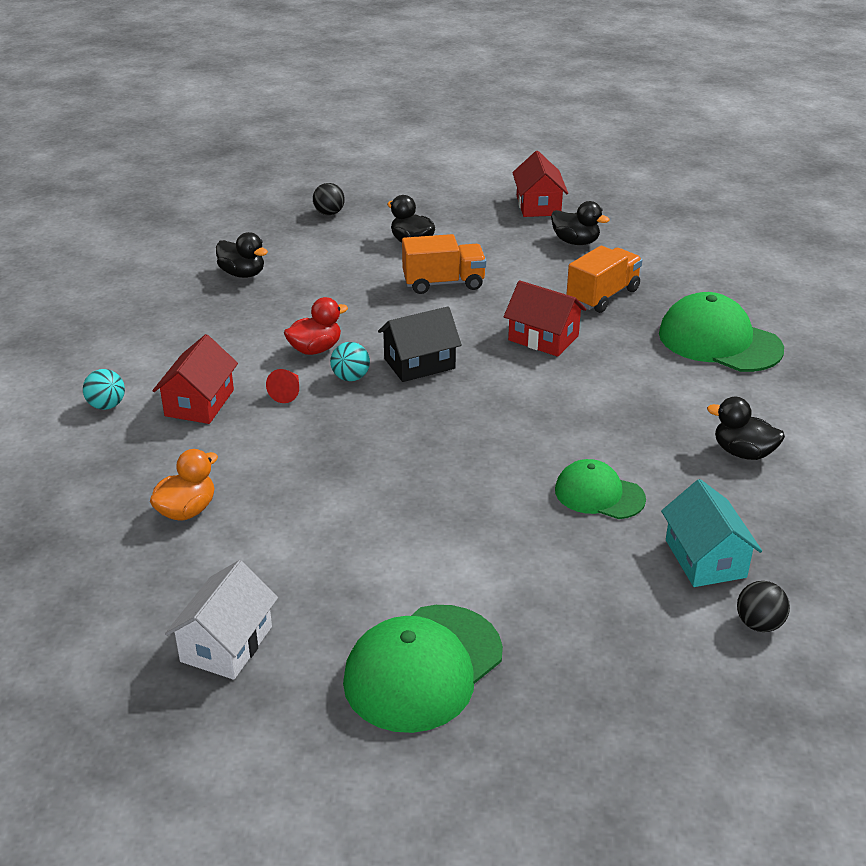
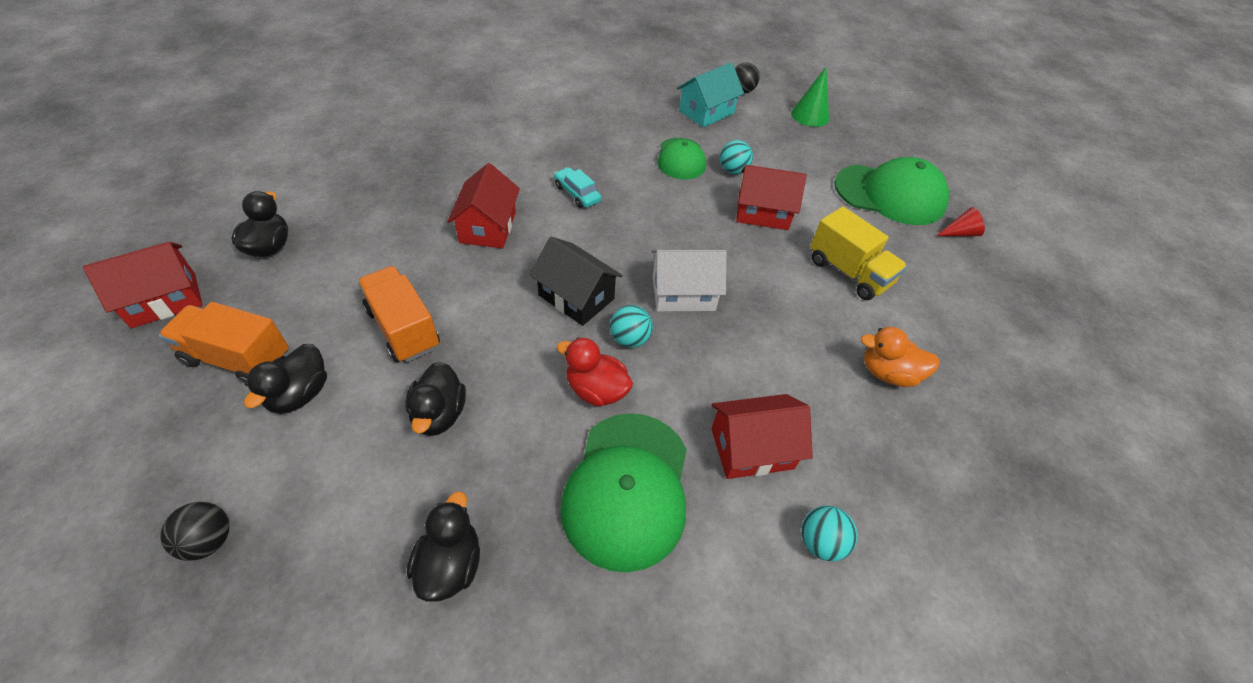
camera: 120 degrees left, 15 degrees up
white house [165,560,278,680] -> white house moved to [651,250,727,312]
red cone [266,369,299,403] -> red cone moved to [936,207,985,236]
orange truck [567,246,642,313] -> orange truck moved to [159,302,289,383]
green cap [659,292,784,372] -> green cap moved to [560,413,687,572]
black duck [707,397,785,460] -> black duck moved to [405,361,466,436]
none -> turquoise car [554,167,601,208]
none -> turquoise ball [720,140,753,174]
none -> red house [736,165,807,230]
none -> green cone [791,67,829,127]
none -> yellow truck [810,206,907,300]

